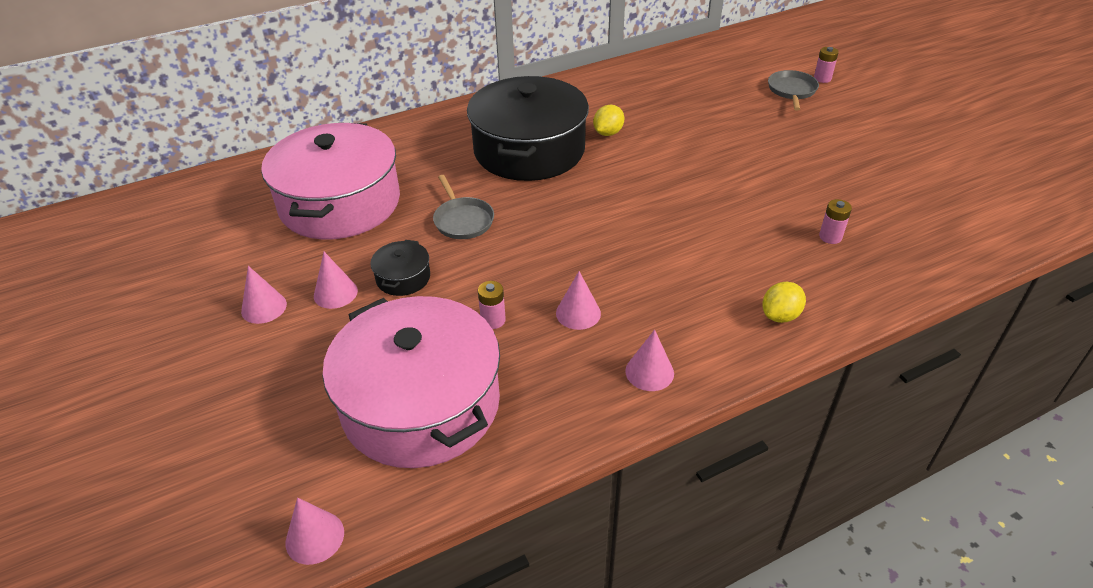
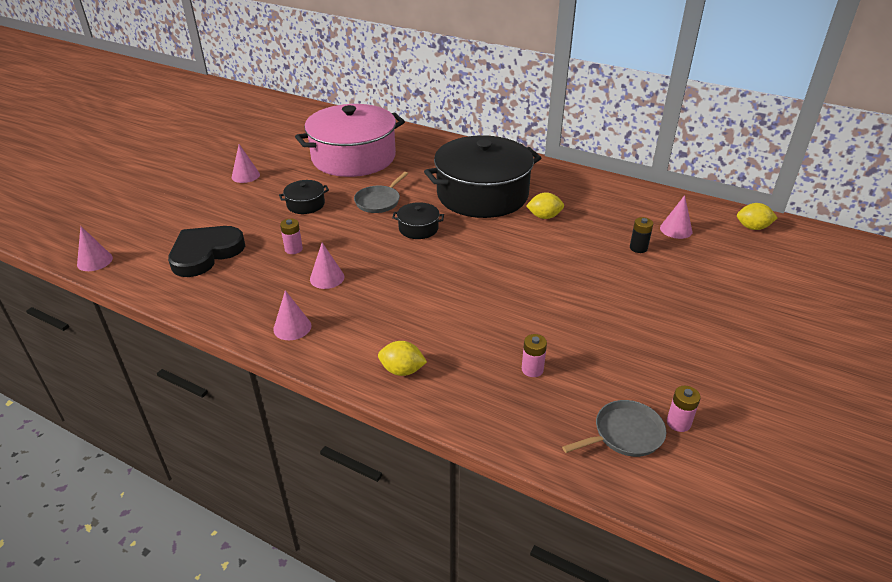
camera: 55 degrees right, 5 degrees down
pink cone [314,252,358,309] -> pink cone moved to [660,195,692,239]
pink pot [323,296,500,468] -> black heart [168,226,245,277]
grey pan [768,70,819,111] -> grey pan moved to [562,400,666,457]
pink battery [814,47,839,83] -> pink battery moved to [667,386,701,432]
none -> black pot [392,202,444,239]
none -> black battery [630,217,653,253]
none -> yellow lemon [737,203,777,230]

